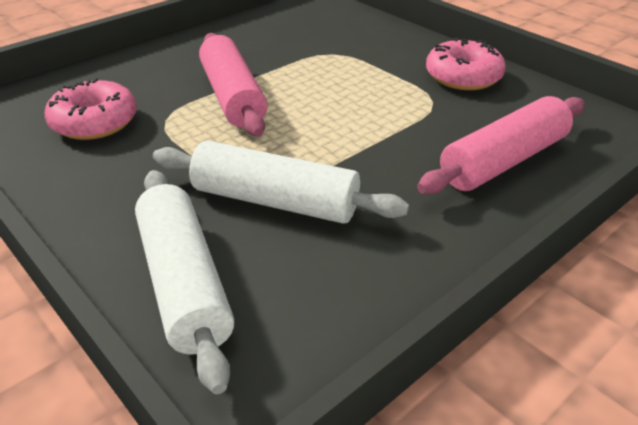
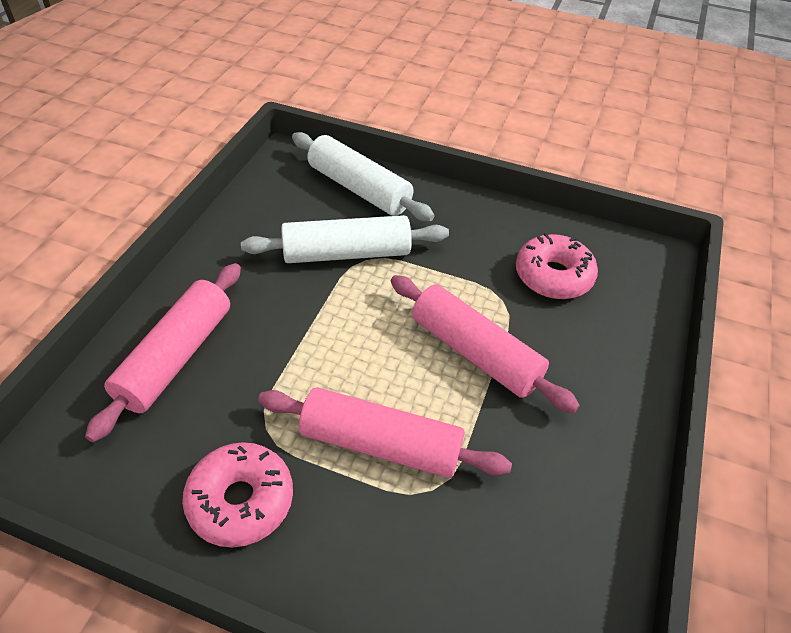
camera: 150 degrees right, 10 degrees up
none -> pink rolling pin [258,387,512,478]

